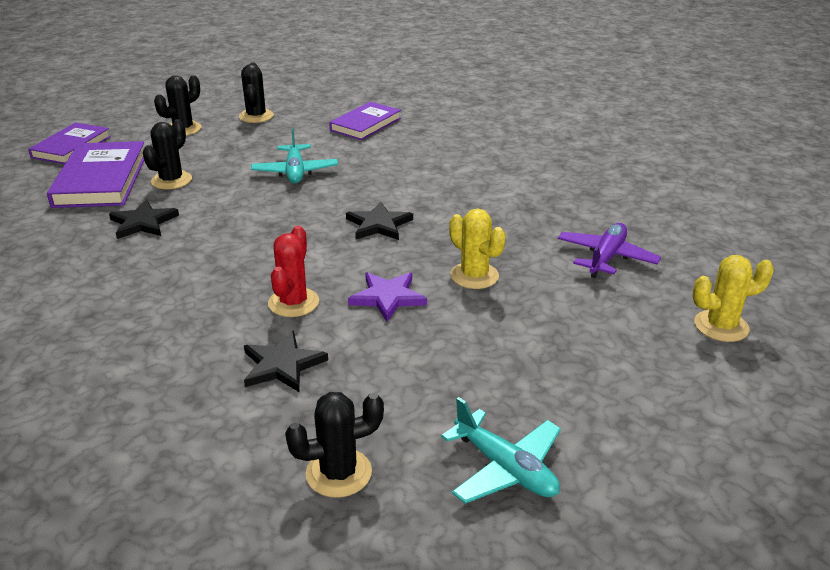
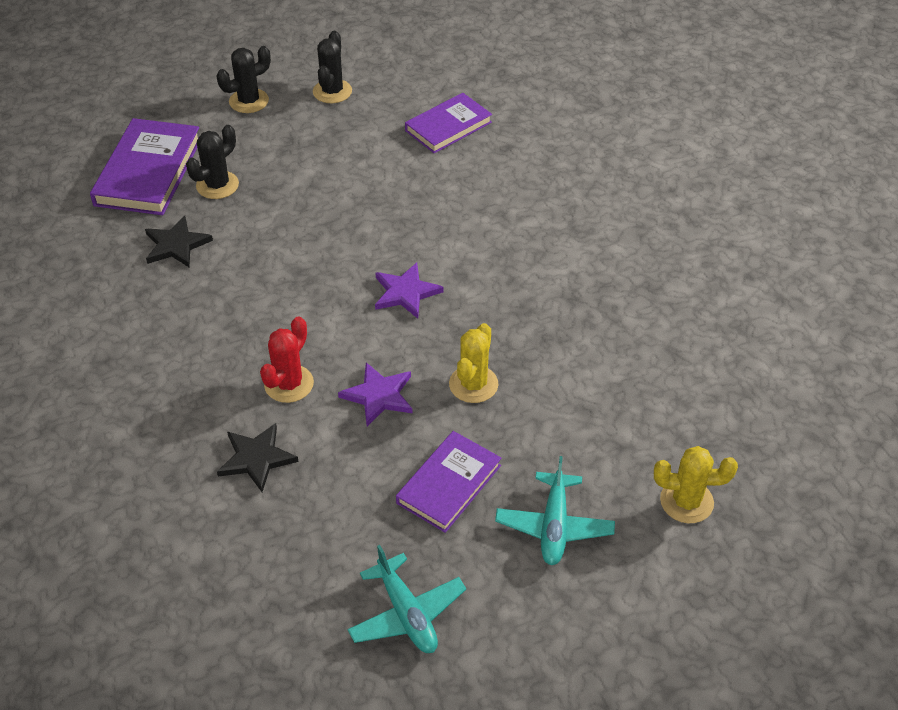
camera: 15 degrees right, 15 degrees up
purple book [28,122,111,164] -> purple book moved to [396,431,501,533]
turquoise plane [251,128,338,183] -> turquoise plane moved to [495,456,615,565]
black cactus [285,392,384,498] -> none
black star [346,201,413,240] -> purple star [375,262,444,319]
yellow cactus [449,209,506,289] -> yellow cactus turned 45 degrees clockwise [449,323,498,403]
purple plane [558,223,661,278] -> none

